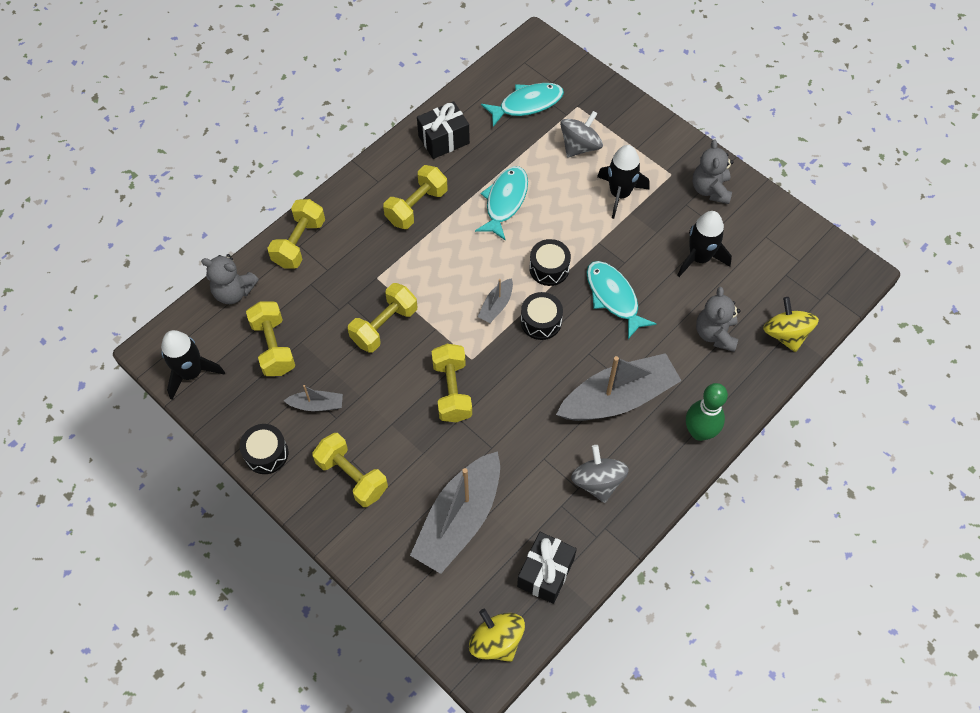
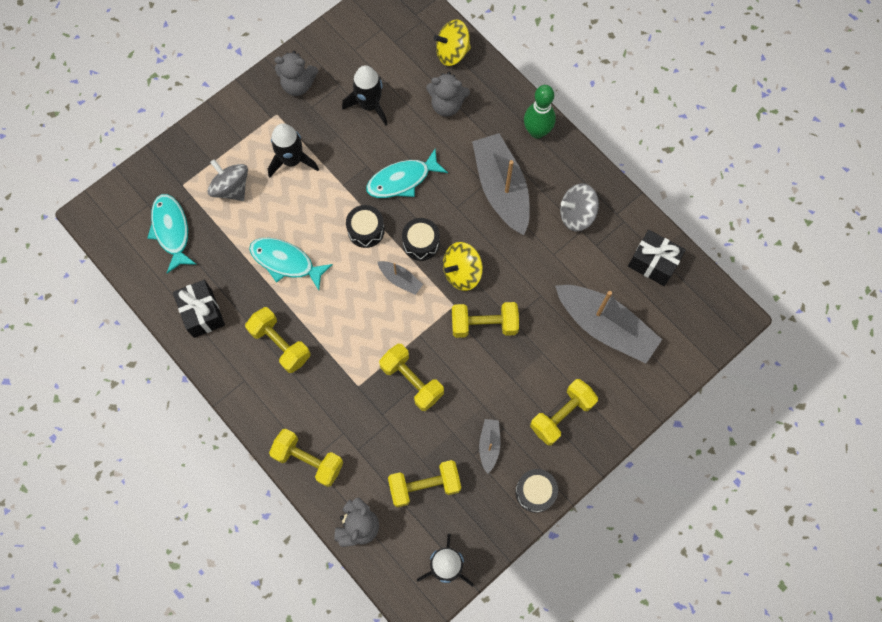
camera: 85 degrees left, 10 degrees up
yellow spinning top [469,609,525,662] -> yellow spinning top moved to [443,242,483,291]

